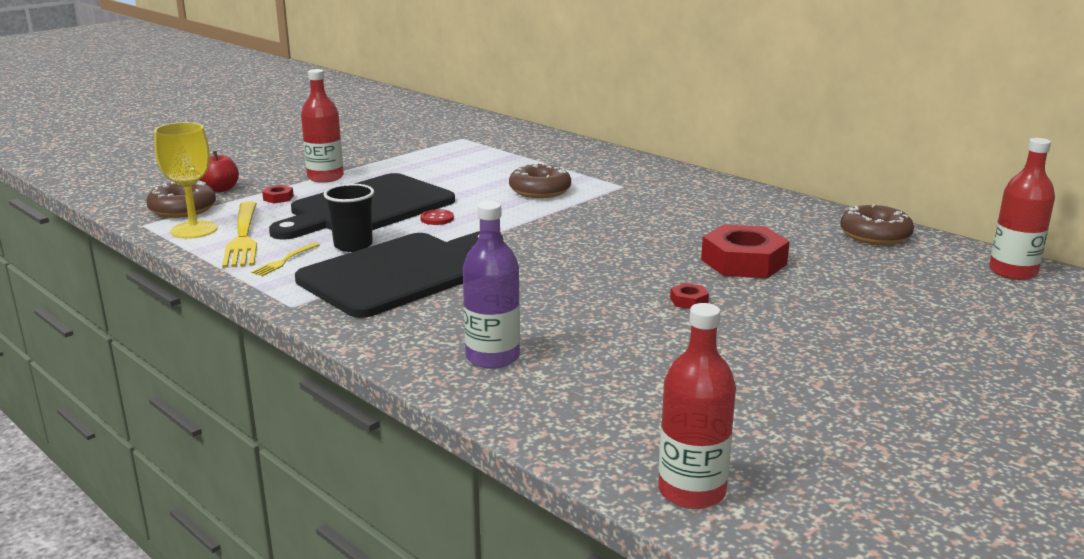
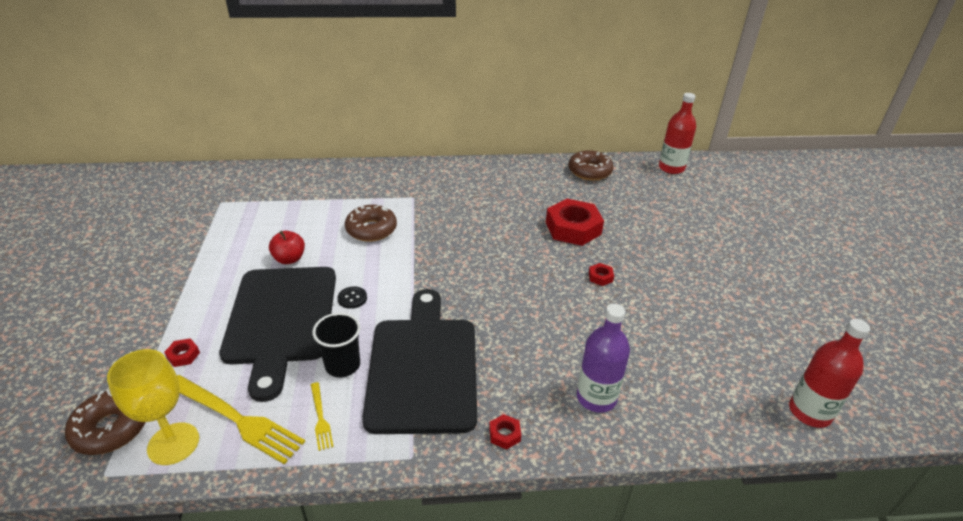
camera: 50 degrees left, 15 degrees up
red apple [200,151,239,192] -> red apple moved to [269,231,305,264]
red bottle [301,69,344,183] -> none
red button [420,209,454,225] -> black button [338,286,367,309]
none -> red nut [489,414,521,450]

